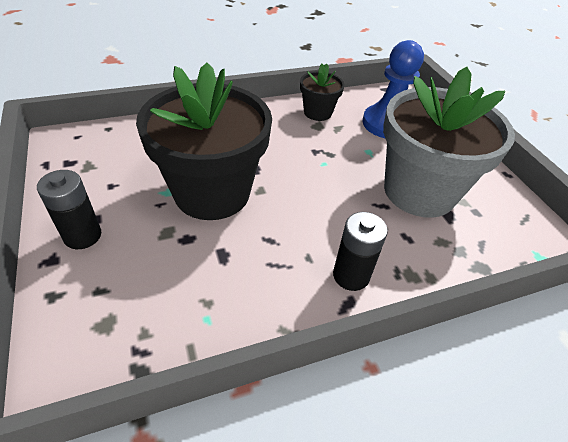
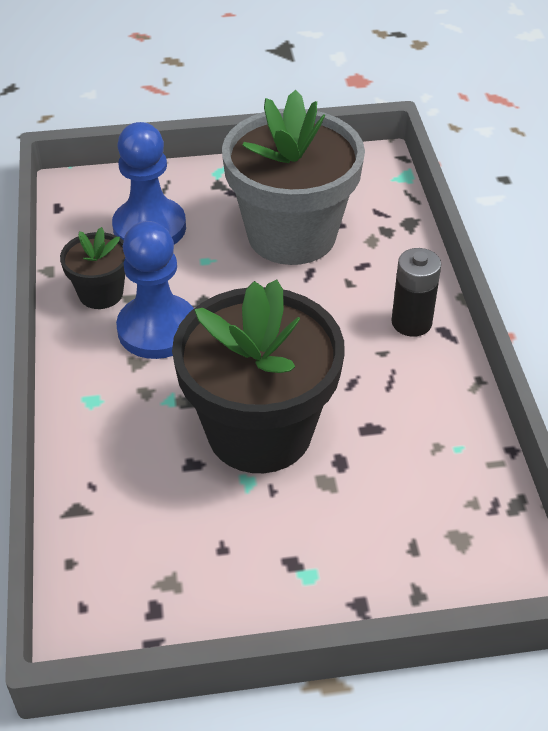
camera: 75 degrees left, 0 degrees up
black battery [37,170,101,249] -> none
none -> blue pawn [116,221,194,359]

